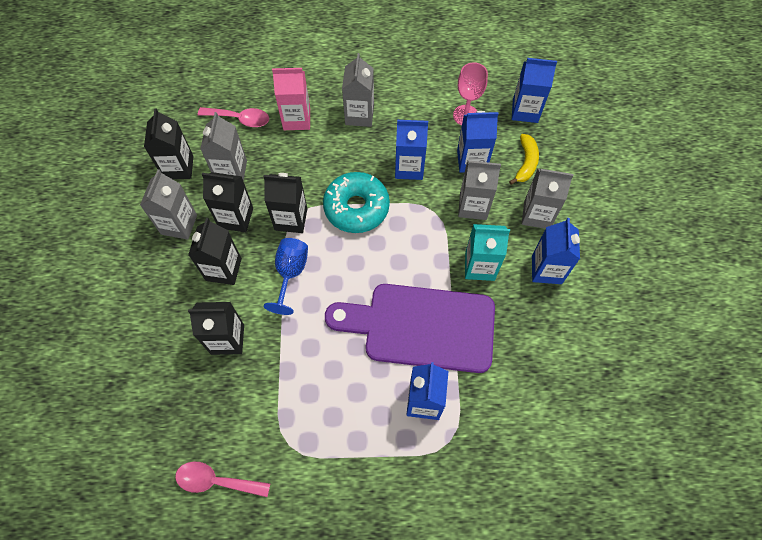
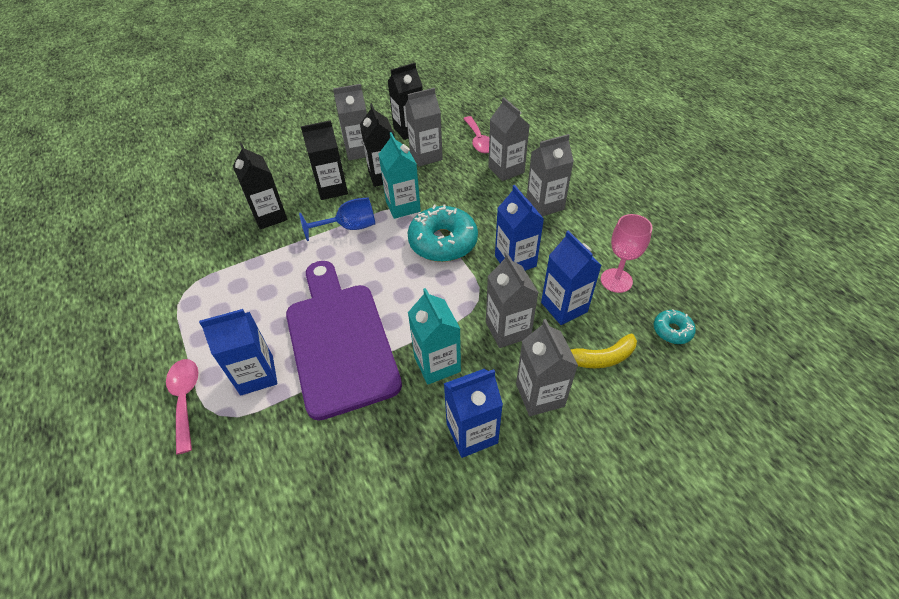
camera: 65 degrees right, 15 degrees down
pink spoon [175,461,270,497] -> pink spoon moved to [166,359,198,455]
black carton [263,173,307,233] -> turquoise carton [379,132,421,219]
pink carton [272,68,310,130] -> grey carton [488,97,530,181]
blue carton [512,58,557,123] -> turquoise donut [654,309,696,344]

